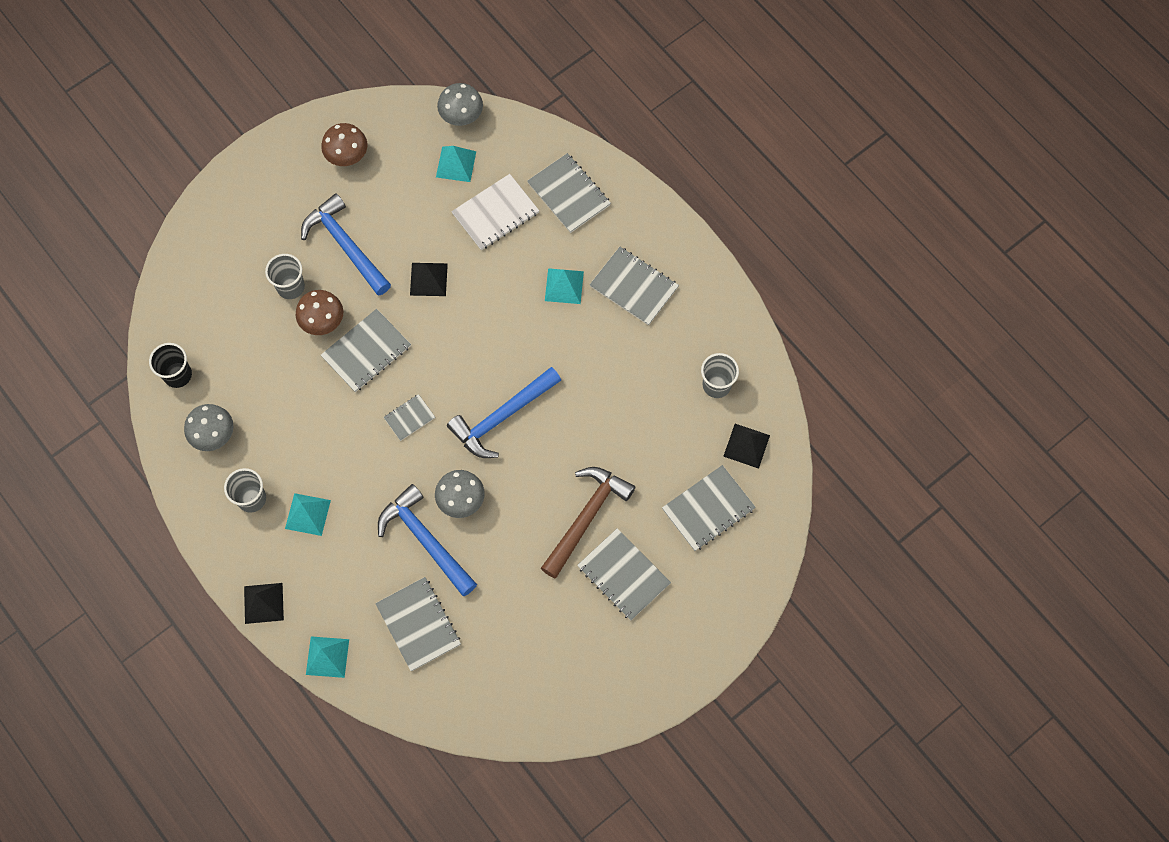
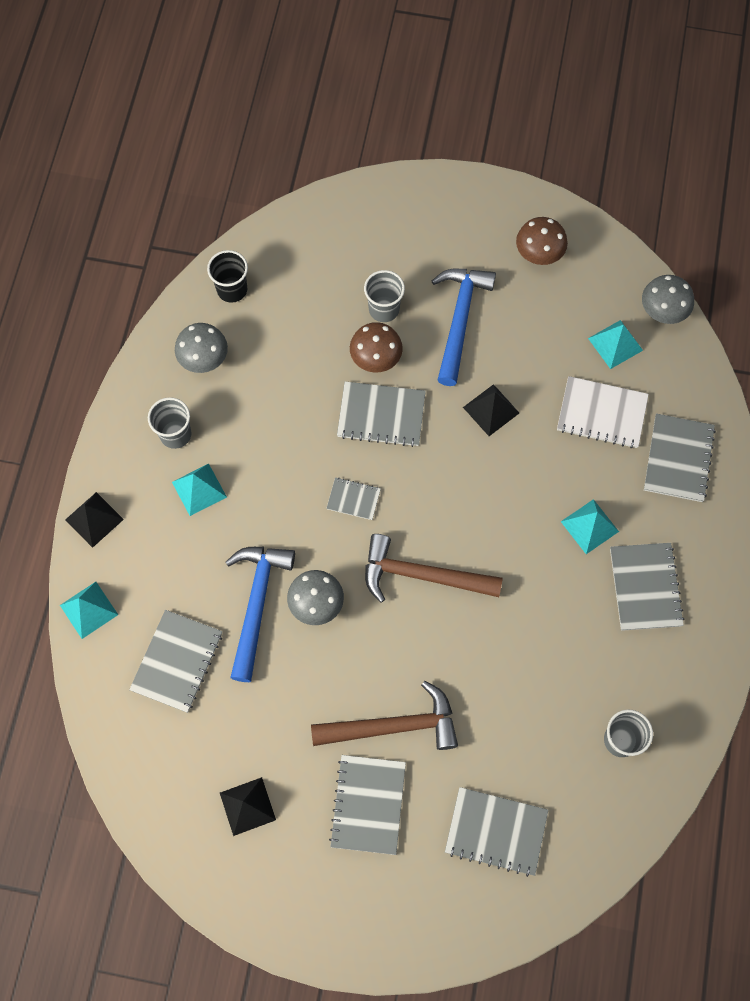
camera: 50 degrees right, 0 degrees up
blue hammer [447,367,561,458] -> brown hammer [365,534,503,603]
black pyramid [723,424,770,469] -> black pyramid moved to [220,777,276,836]

